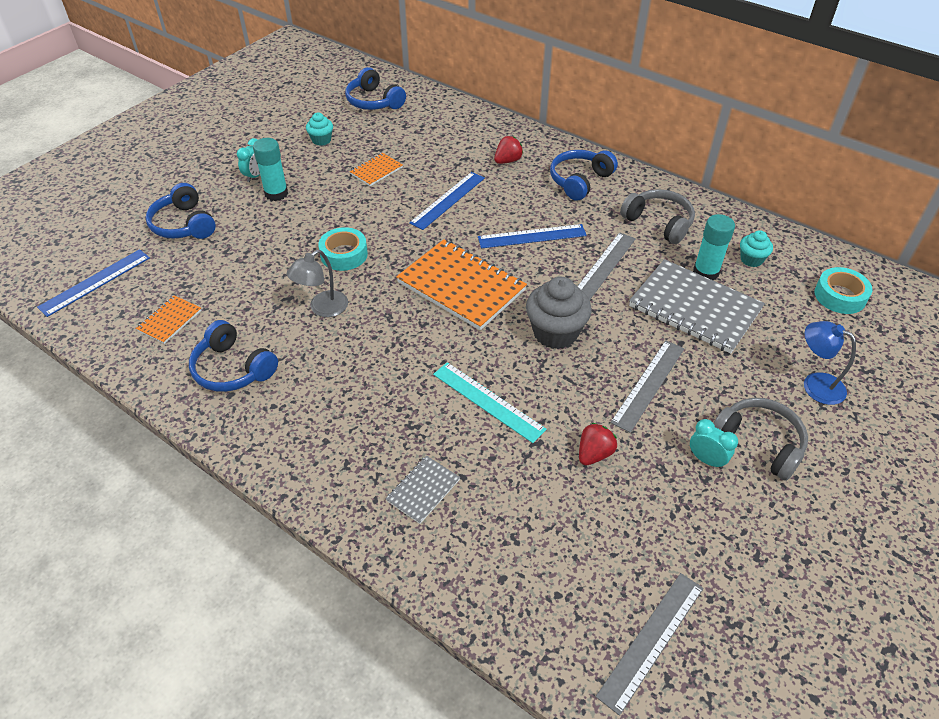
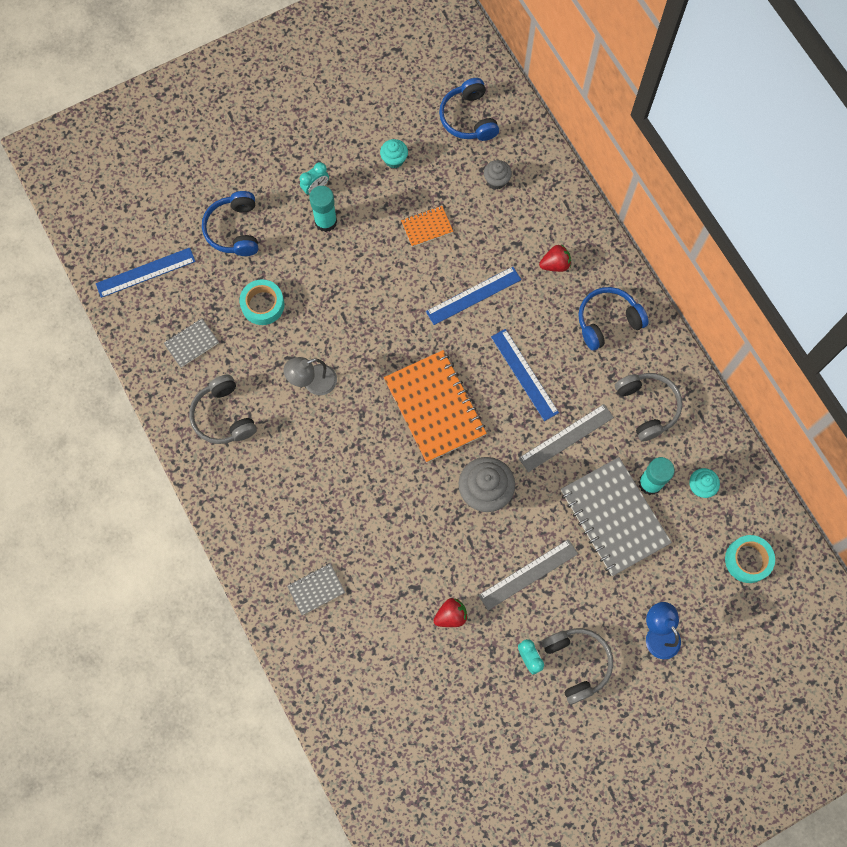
camera: 25 degrees right, 25 degrees up
orange notebook [136,295,202,344] -> grey notebook [164,318,219,367]
blue headphones [189,320,278,392] -> grey headphones [189,375,257,444]
turquoise tape [318,227,368,271] -> turquoise tape moved to [239,279,284,325]
turquoise ruler [433,362,547,443] -> none
blue ruler [478,224,587,249] -> blue ruler turned 45 degrees clockwise [491,329,559,421]
grey ruler [596,573,704,716] -> none
none -> grey cupcake [484,160,512,189]

